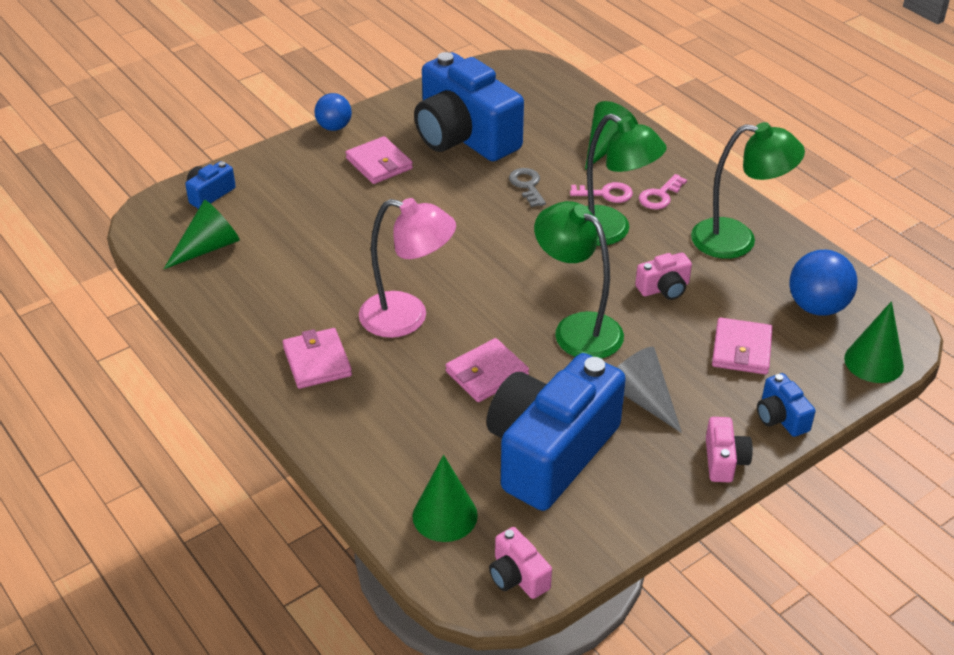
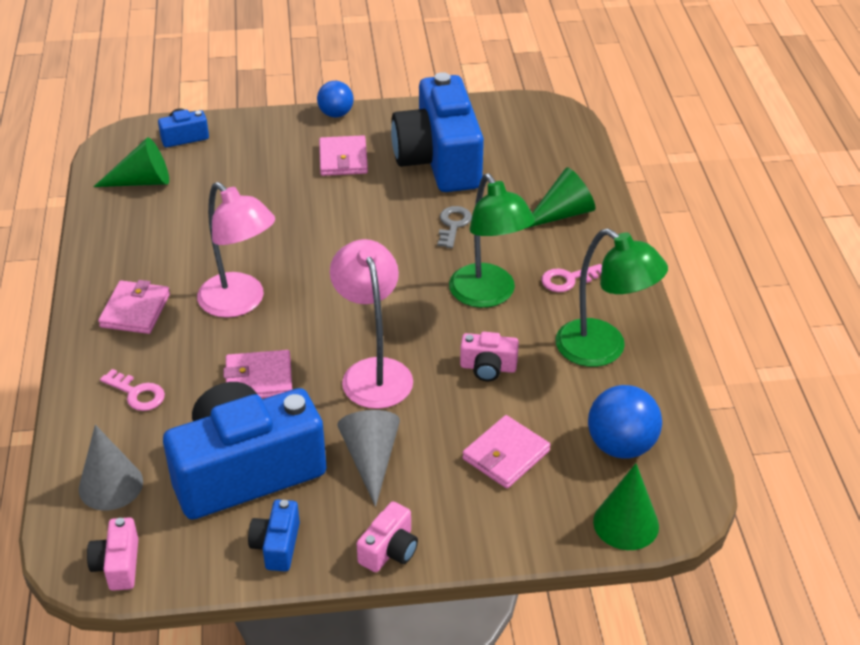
camera: 30 degrees right, 0 degrees up
green cone [413,455,478,542] -> grey cone [79,425,143,511]
green lamp [534,201,624,359] -> pink lamp [330,239,413,409]
pink key [570,182,633,203] -> pink key moved to [100,369,165,411]
blue camera [757,373,816,437] -> blue camera moved to [248,500,300,571]

